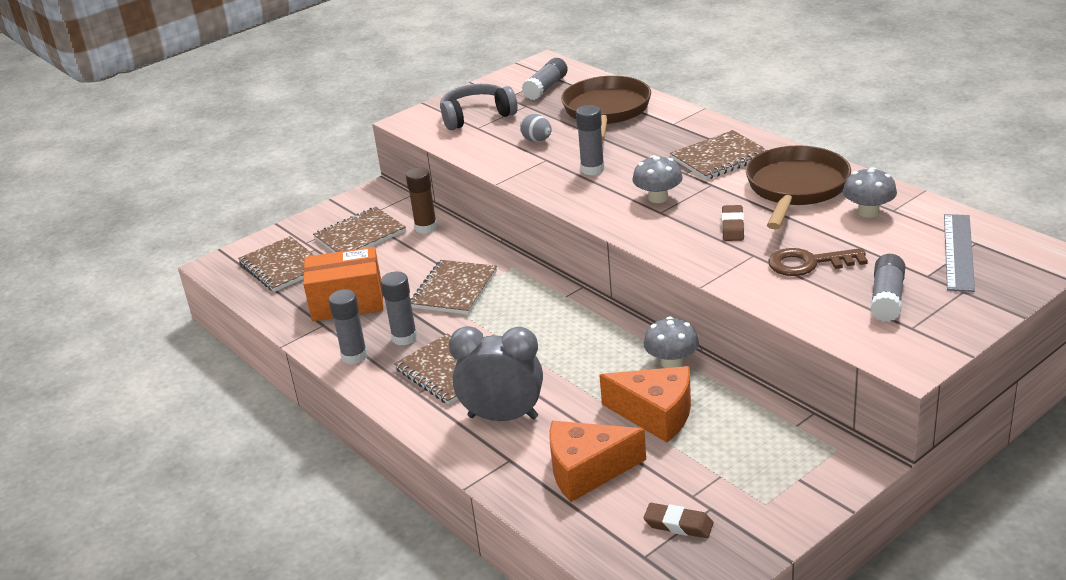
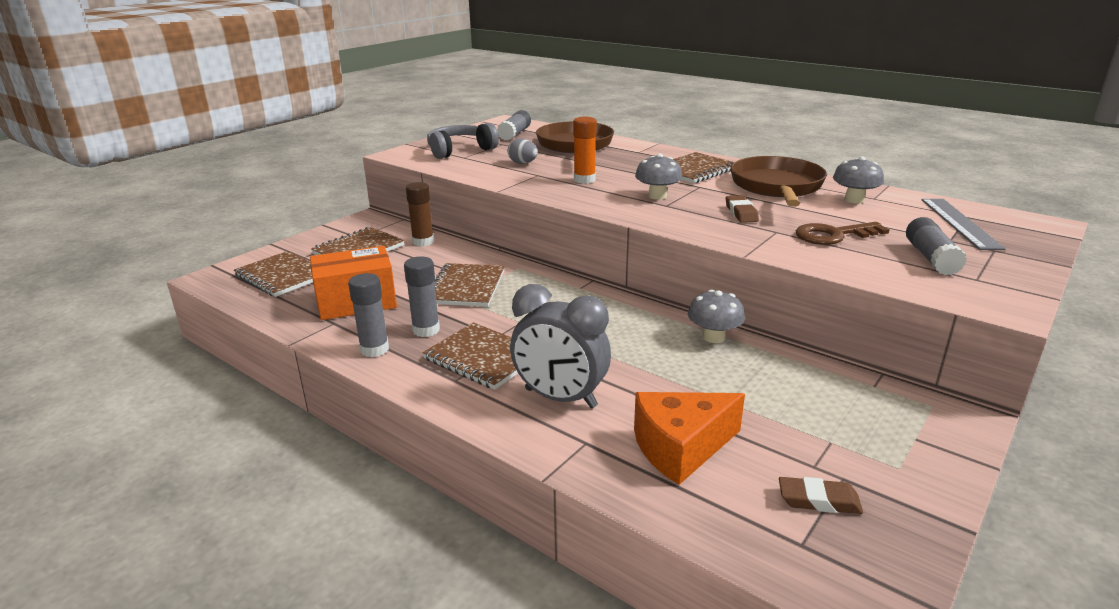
camera: 15 degrees left, 5 degrees down
grey clock [449,326,543,421] -> grey clock turned 150 degrees counterclockwise [510,284,611,408]
grey glue stick [576,105,605,175] -> orange glue stick [573,117,597,184]
orange cheese [600,366,691,442] -> none

